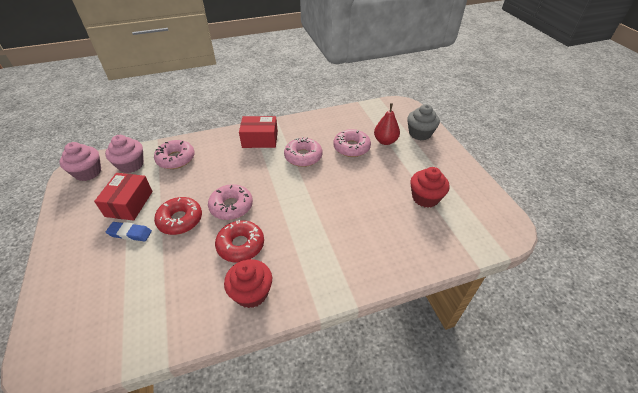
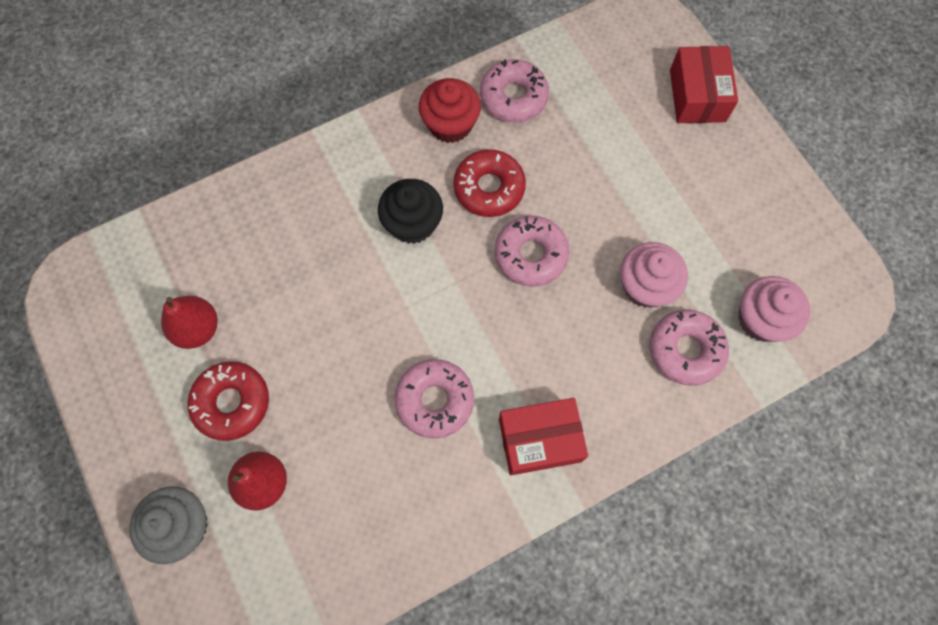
camera: 170 degrees right, 25 degrees up
pink cupcake [59,142,101,181] -> pink cupcake moved to [620,242,688,308]
red box [94,173,153,221] -> red box moved to [670,46,738,123]
blue eraser [106,222,152,242] -> none
red donut [154,197,202,235] -> red donut moved to [187,361,269,441]
pink donut [333,129,371,157] -> pink donut moved to [480,59,549,123]
red cupcake [410,167,449,208] -> red pear [161,296,218,349]
none -> black cupcake [378,179,443,244]

